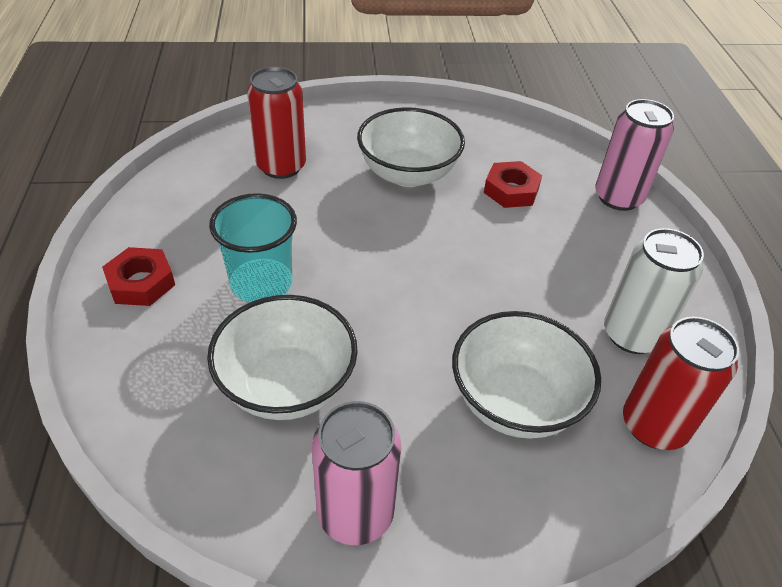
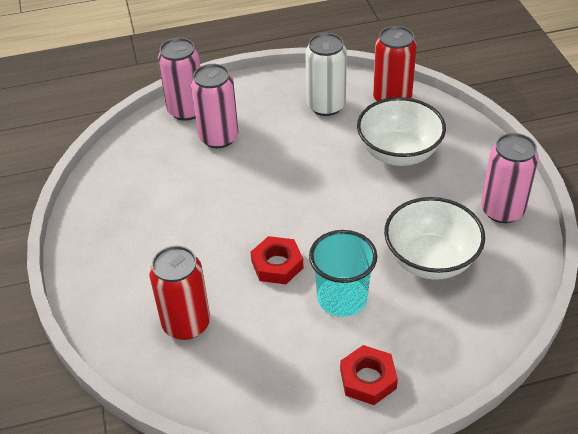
camera: 95 degrees left, 0 degrees up
white bowl [357,107,465,187] -> none
red nut [484,161,542,208] -> red nut moved to [251,236,303,284]
none -> pink can [191,64,238,148]

